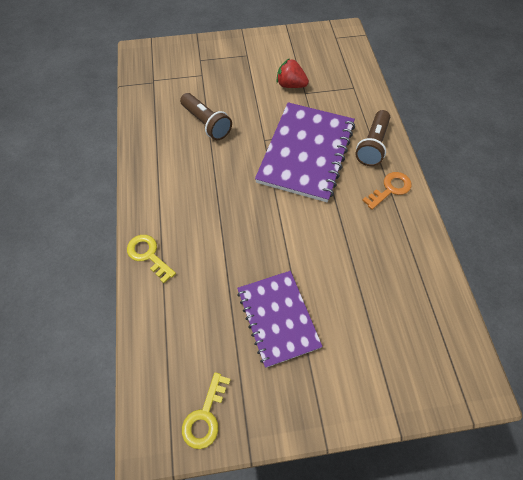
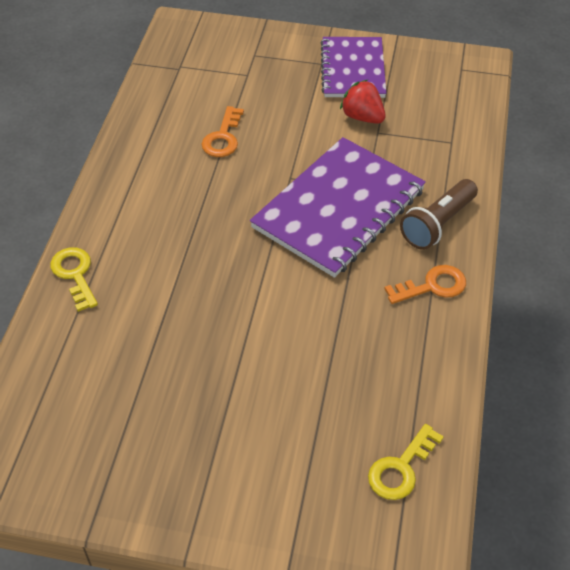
camera: 20 degrees right, 10 degrees down
brown flashlight [180,93,232,140] -> orange key [202,106,244,157]
yellow key [182,372,231,449] -> yellow key moved to [368,424,444,500]
purple notebook [237,271,323,368] -> purple notebook moved to [321,37,386,98]

